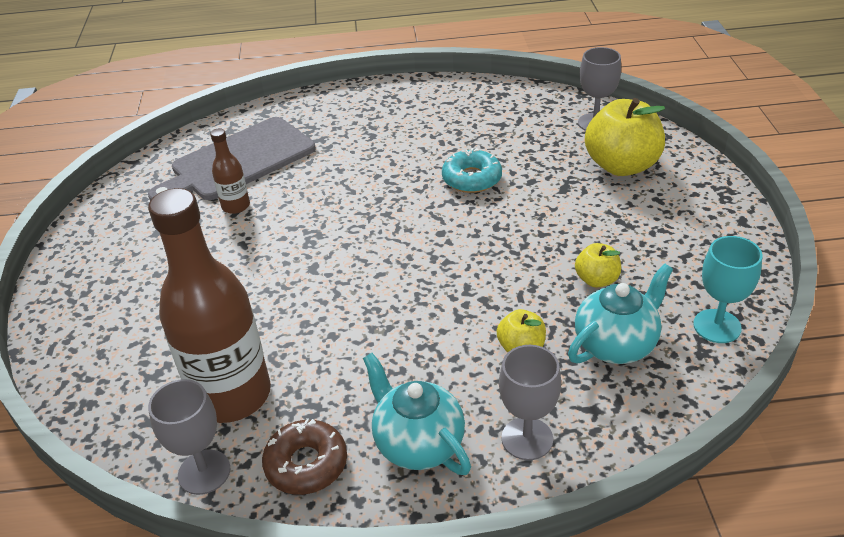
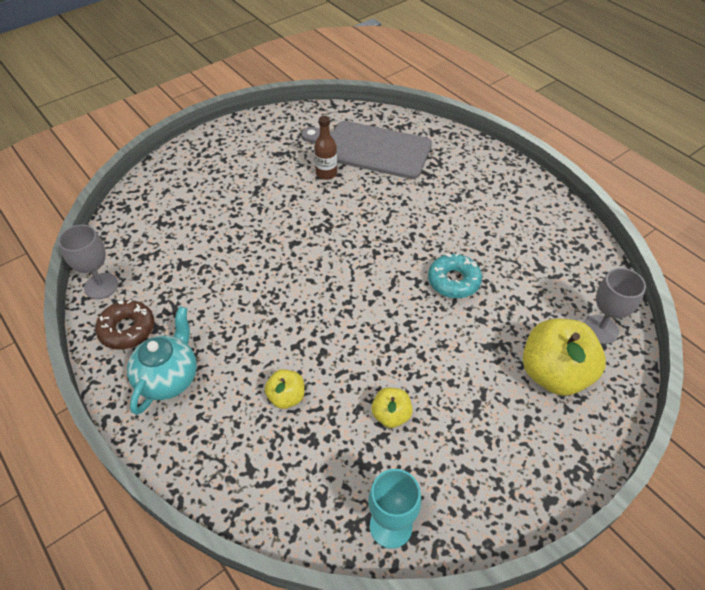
camera: 55 degrees right, 10 degrees up
brown bottle [148,188,271,423] -> none
grey goblet [499,345,561,460] -> none
turquoise teapot [568,263,673,364] -> none

